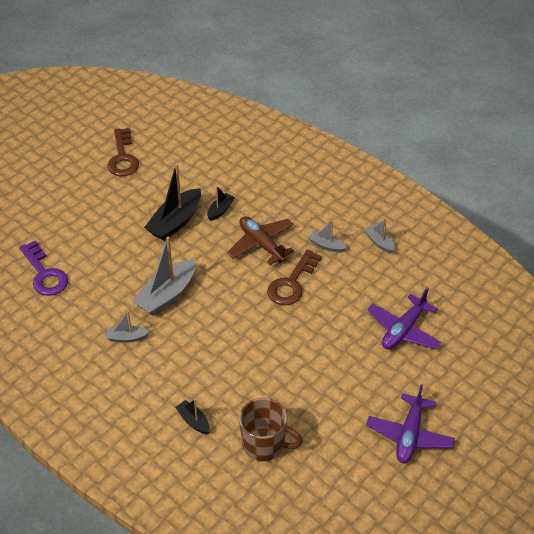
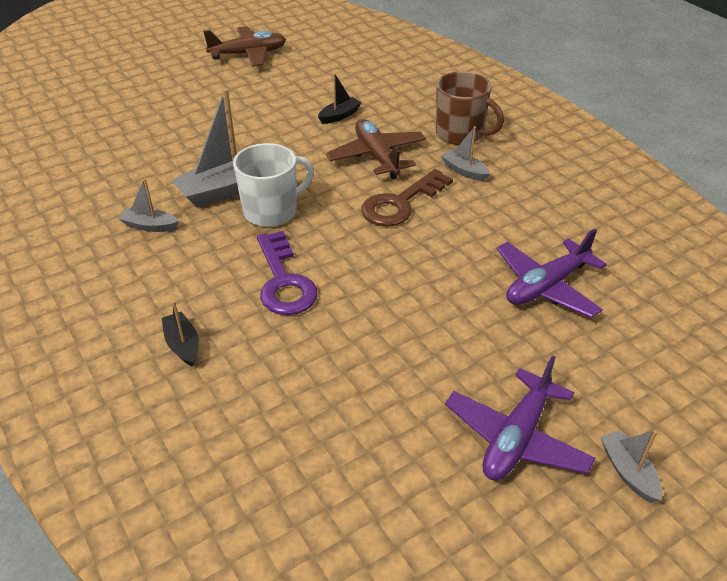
camera: 15 degrees right, 5 degrees down
purple key [19,240,68,296] -> purple key moved to [257,231,318,315]
brown key [107,128,139,176] -> brown plane [203,26,286,67]
black boat [144,164,201,241] -> none
brown mug [239,398,303,461] -> brown mug moved to [436,72,504,145]
grey boat [364,218,395,253] -> grey boat moved to [600,430,663,503]
none -> white mug [233,143,314,227]

